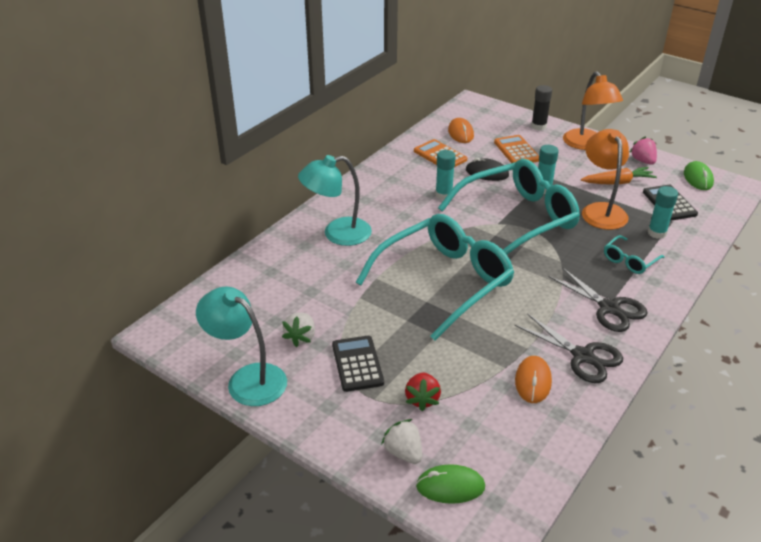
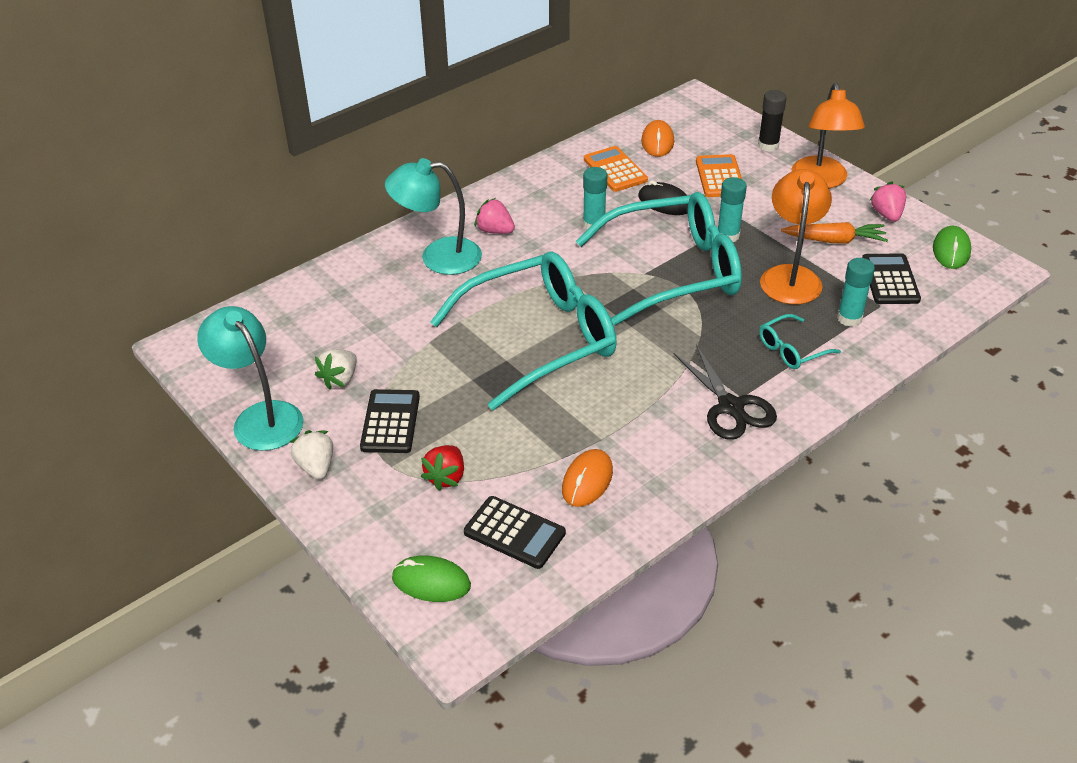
camera: 15 degrees right, 5 degrees up
white strawberry [381,419,422,464] -> white strawberry moved to [290,430,333,479]
black scissors [515,313,623,383] -> none
none -> black calculator [464,496,566,569]
none -> pink strawberry [475,198,515,234]

